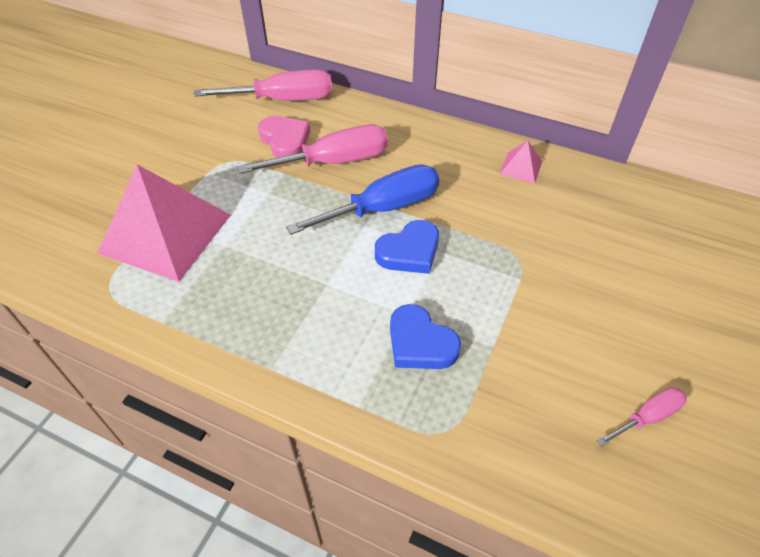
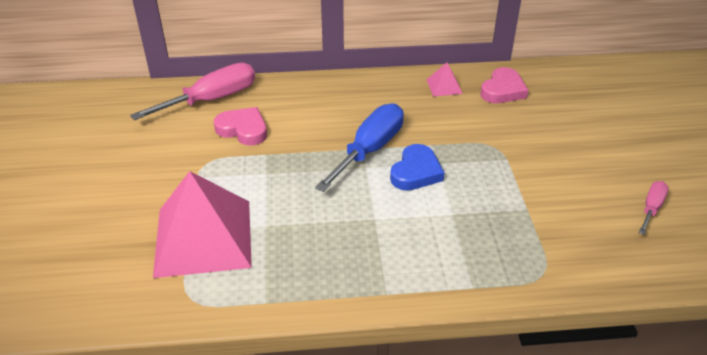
camera: 30 degrees left, 10 degrees down
pink screwdriver [237,124,388,174] -> none
blue heart [390,304,461,369] -> none
none -> pink heart [480,67,528,103]

